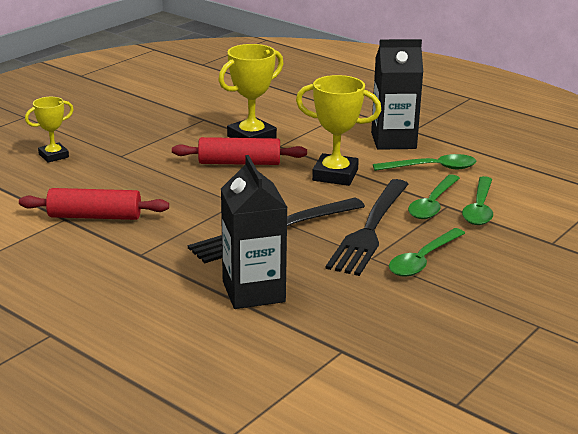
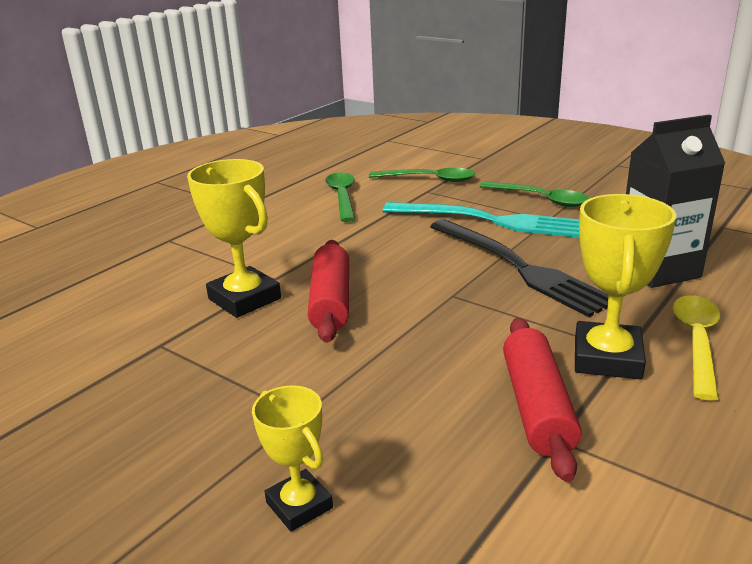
camera: 90 degrees left, 0 degrees up
yellow trophy [296,75,381,186] -> yellow trophy moved to [575,194,676,380]
black fork [326,179,409,276] -> turquoise fork [383,202,579,238]
black carton [371,39,423,150] -> none
green spoon [408,174,460,219] -> none
none -> yellow spoon [673,295,720,400]

